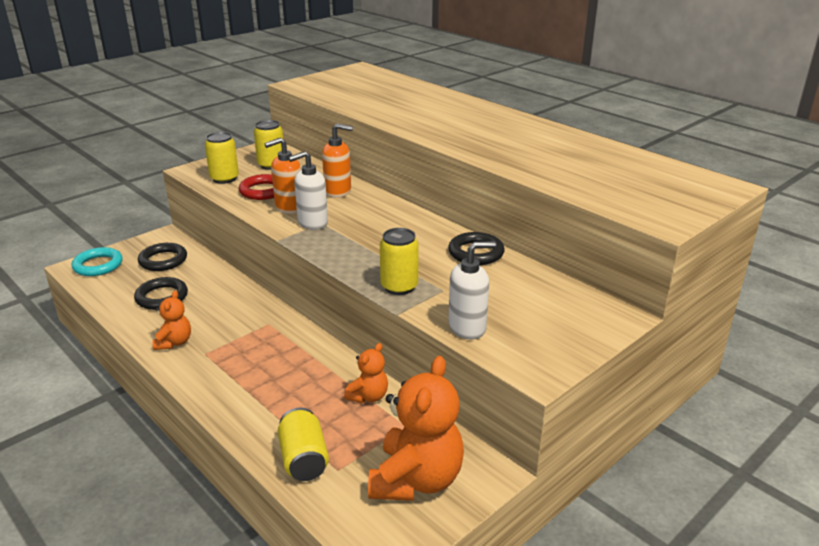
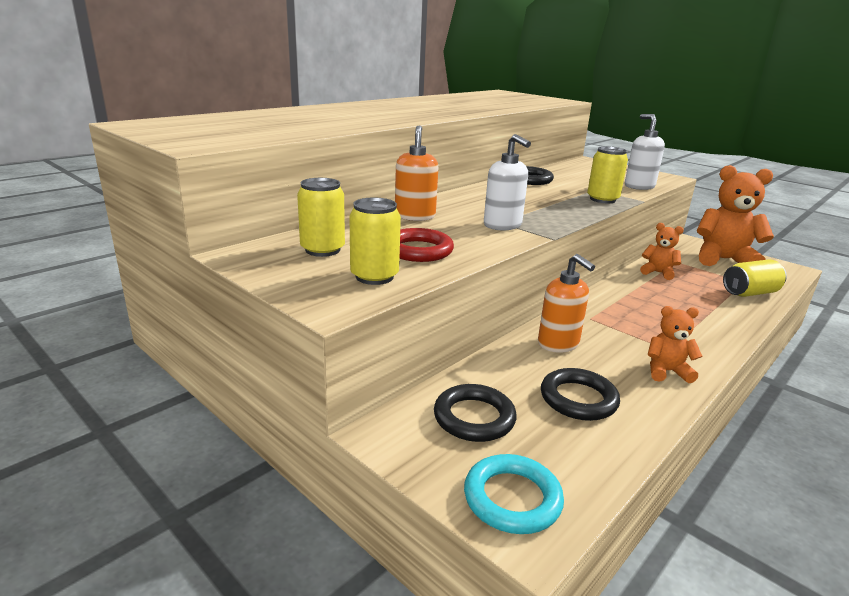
camera: 95 degrees left, 5 degrees down
orange soap dispenser [264,137,301,214] -> orange soap dispenser moved to [538,254,595,353]

